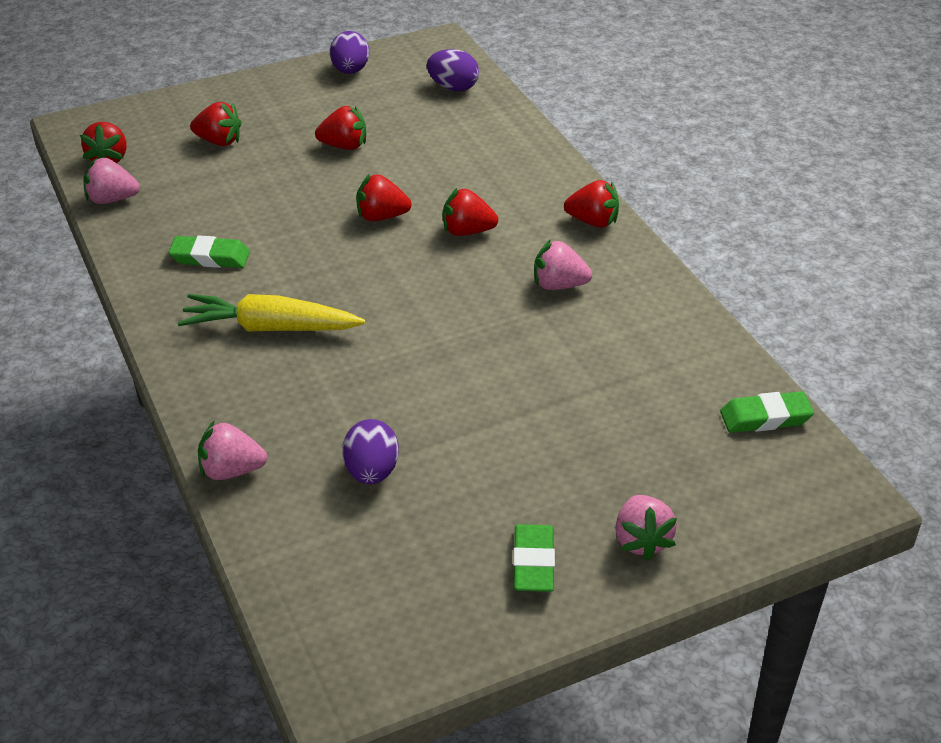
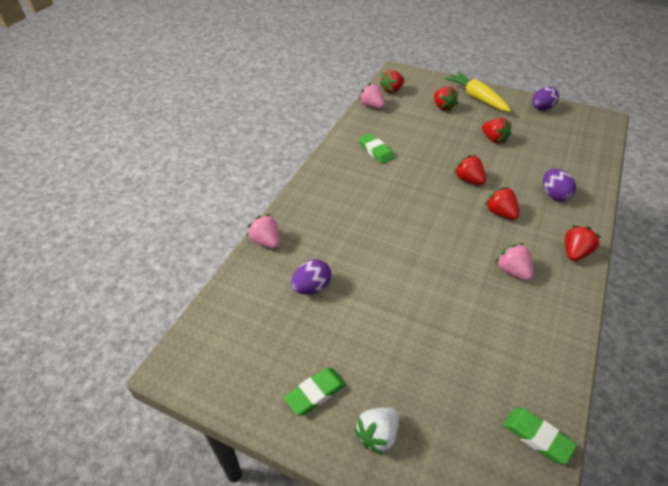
camera: 50 degrees right, 5 degrees up
yellow carrot [178,294,365,331] -> yellow carrot moved to [444,72,511,112]
purple egg [427,49,479,91] -> purple egg moved to [543,169,576,201]
red strawberry [564,180,619,228] -> red strawberry turned 120 degrees counterclockwise [565,225,601,261]
pink strawberry [615,495,677,561] -> white strawberry [354,407,399,456]

